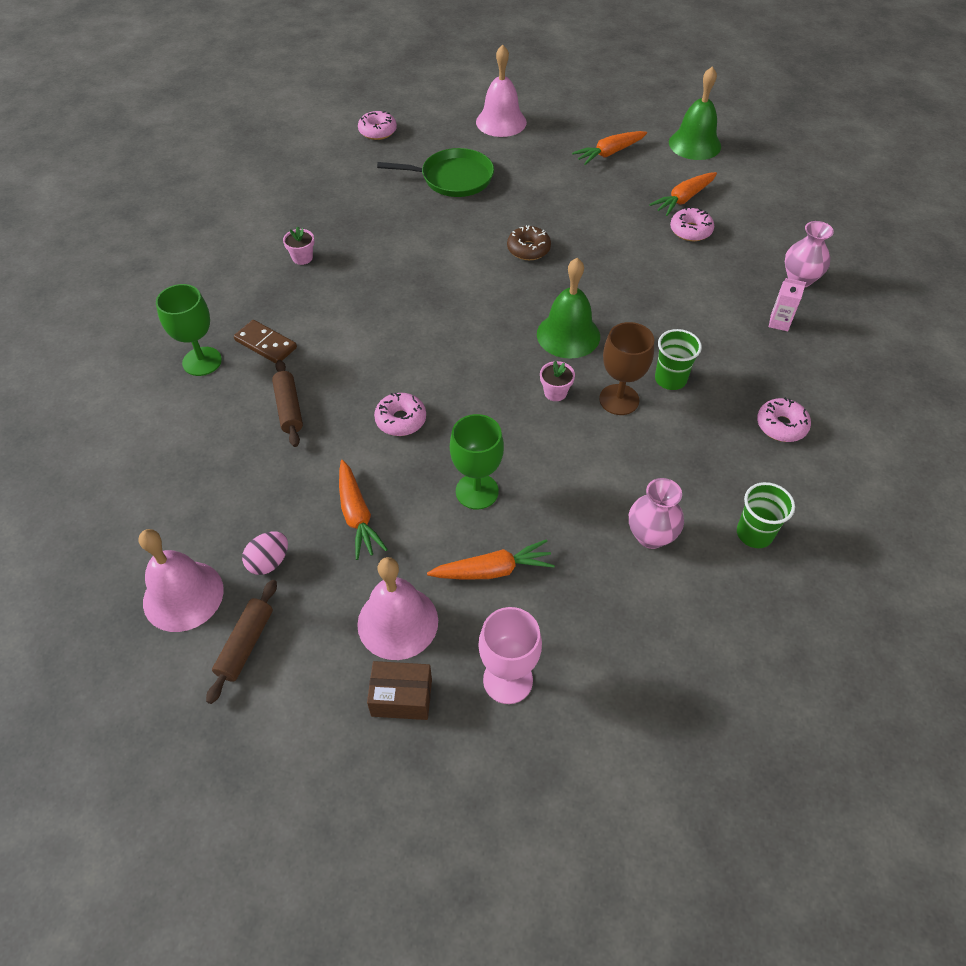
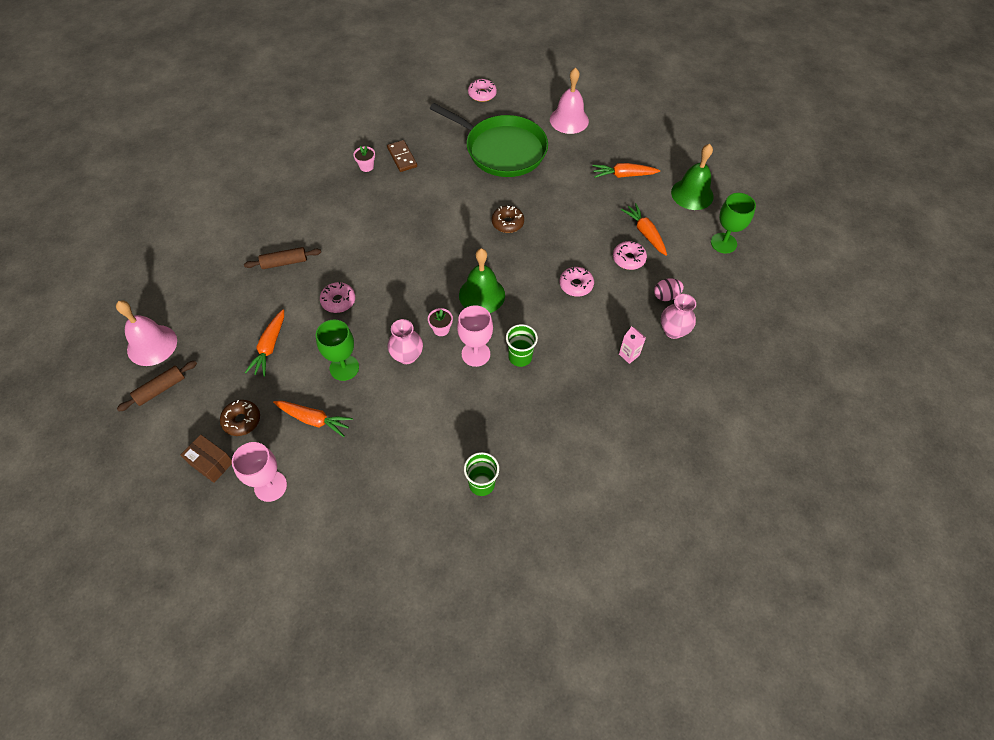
camera: 30 degrees right, 5 degrees up
green goblet [156,284,222,376] -> green goblet moved to [711,193,756,254]
brown domino [234,320,297,364] -> brown domino moved to [387,140,417,172]
pink egg [242,532,288,575] -> pink egg moved to [654,278,684,301]
brown rolling pin [272,360,303,447] -> brown rolling pin turned 60 degrees clockwise [244,247,321,269]
pink bell [357,557,438,660] -> brown donut [220,400,260,436]
green pan [377,148,494,197] -> green pan [430,103,548,177], size x1.51
brown goblet [599,322,654,415] -> pink goblet [457,305,493,367]
pink vase [629,478,684,549] -> pink vase moved to [387,319,423,364]
orange carrot [649,172,717,216] -> orange carrot turned 75 degrees clockwise [621,203,667,256]
pink donut [757,397,811,442] -> pink donut moved to [560,267,594,297]

